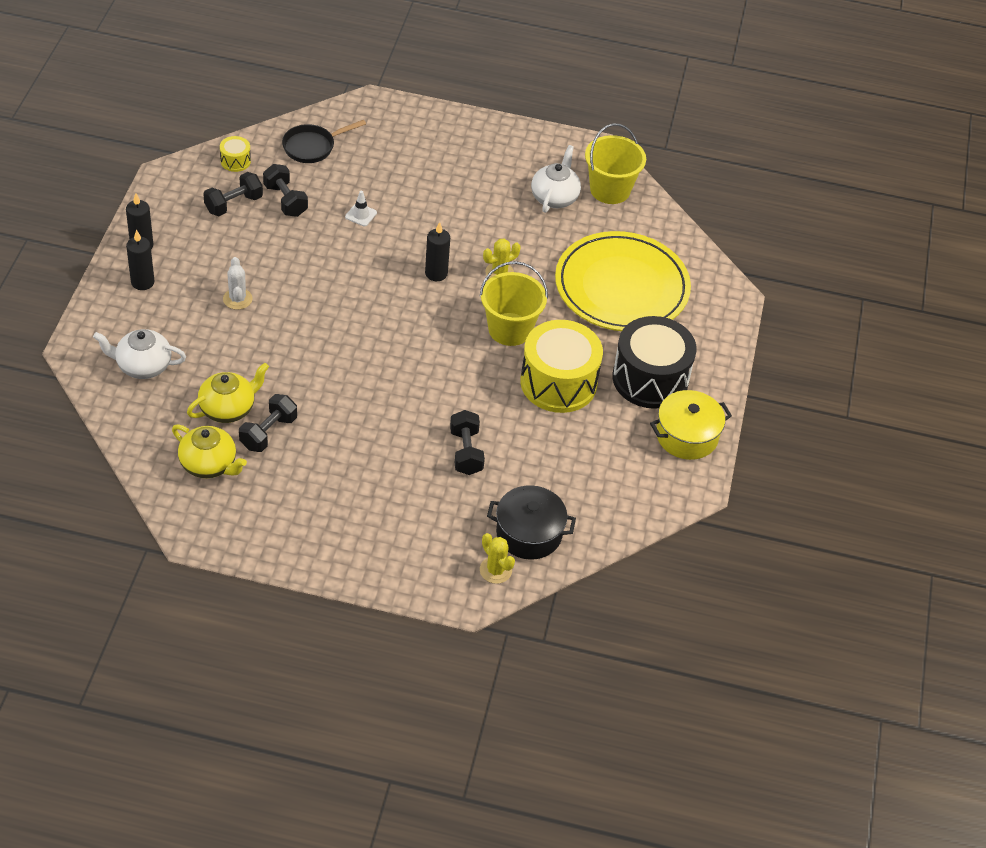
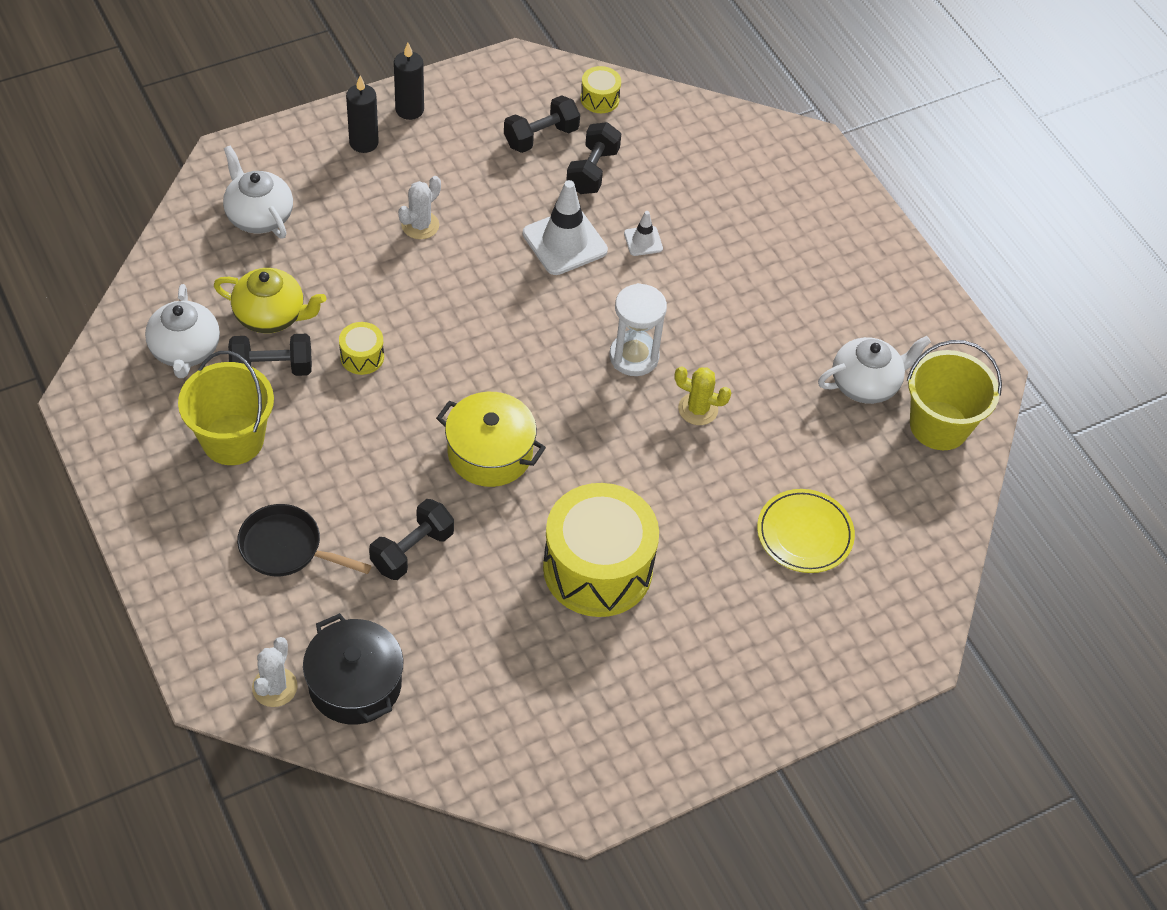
camera: 50 degrees right, 5 degrees up
yellow teapot [172,424,247,478] -> white teapot [145,284,220,378]
black dumbbell [203,172,263,216] -> black dumbbell turned 45 degrees counterclockwise [504,95,580,153]
black pan [282,120,366,163] -> black pan moved to [237,504,372,577]
black candle [425,222,450,281] -> white hourglass [609,283,667,376]
yellow bucket [480,261,548,346] -> yellow bucket moved to [178,351,274,465]
yellow cactus [480,533,515,584] -> white cactus [252,637,297,707]
yellow plate [555,231,691,331] -> yellow plate [757,489,855,573], size x0.49
black drum [613,316,697,409] -> none
yellow pot [650,390,732,460] -> yellow pot moved to [436,392,546,487]
none -> yellow drum [339,322,384,375]
none -> white traffic cone [523,180,608,275]

